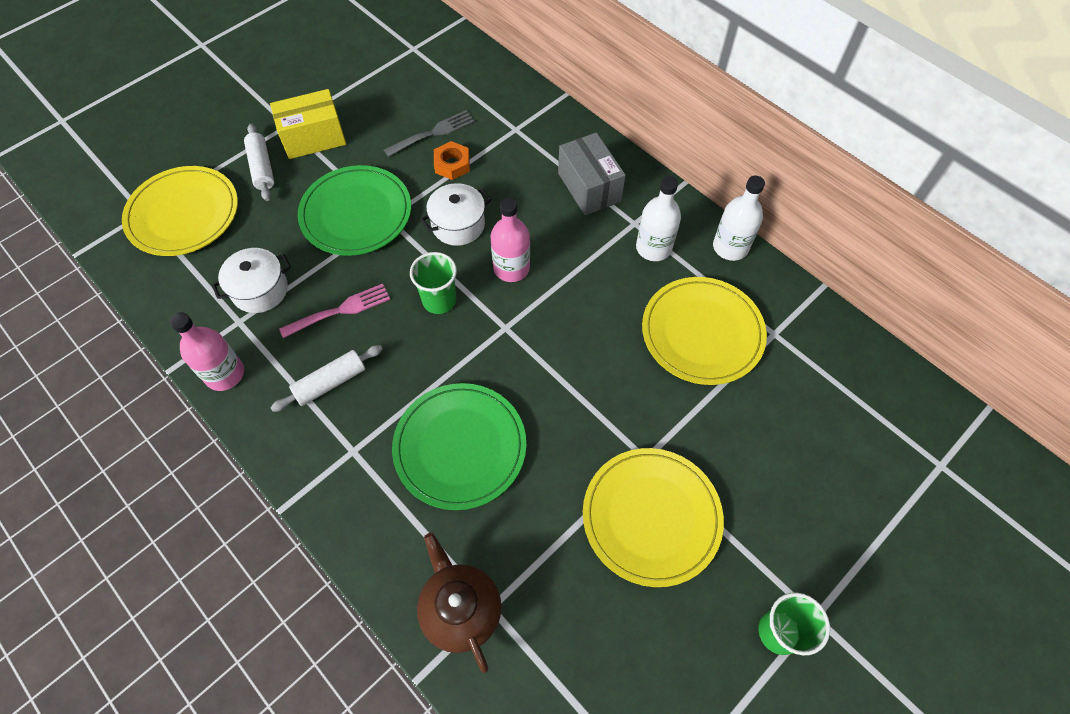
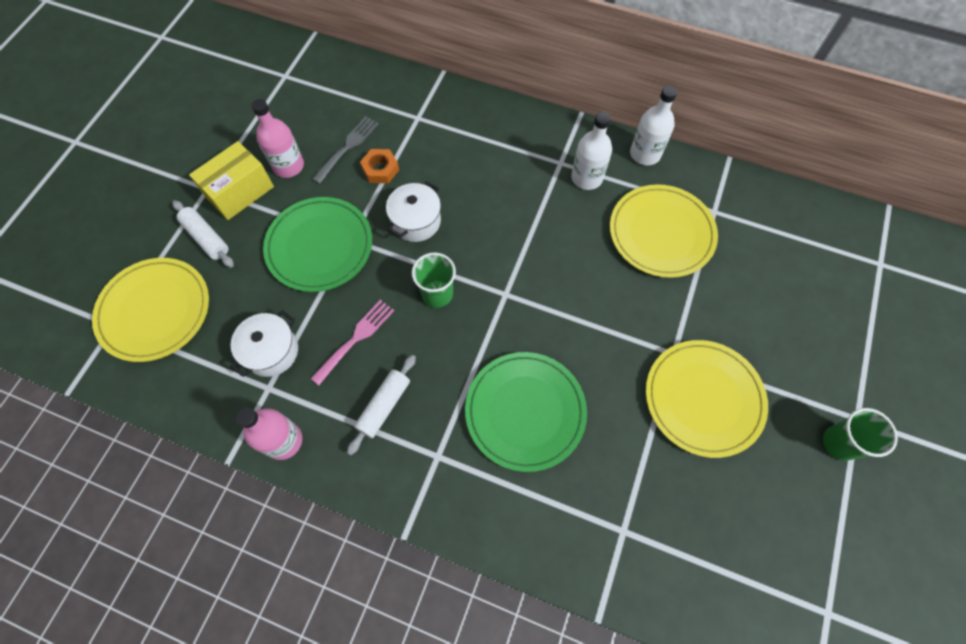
camera: 25 degrees left, 5 degrees up
brown teapot [417,533,501,673] -> none
pink bottle [491,198,530,282] -> pink bottle moved to [251,99,304,178]
grey box [558,132,626,215] -> none

